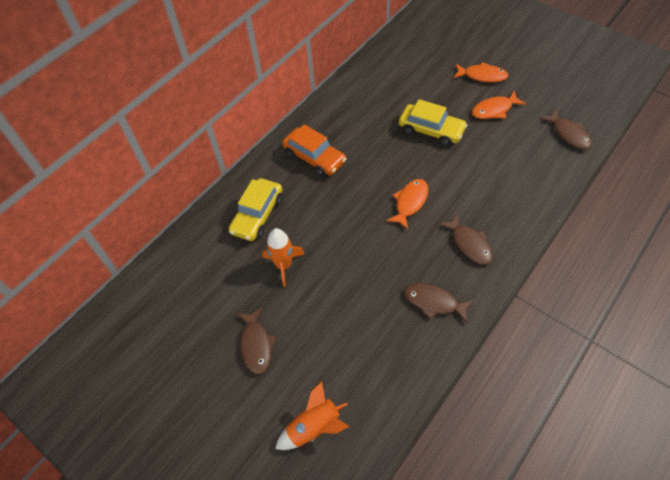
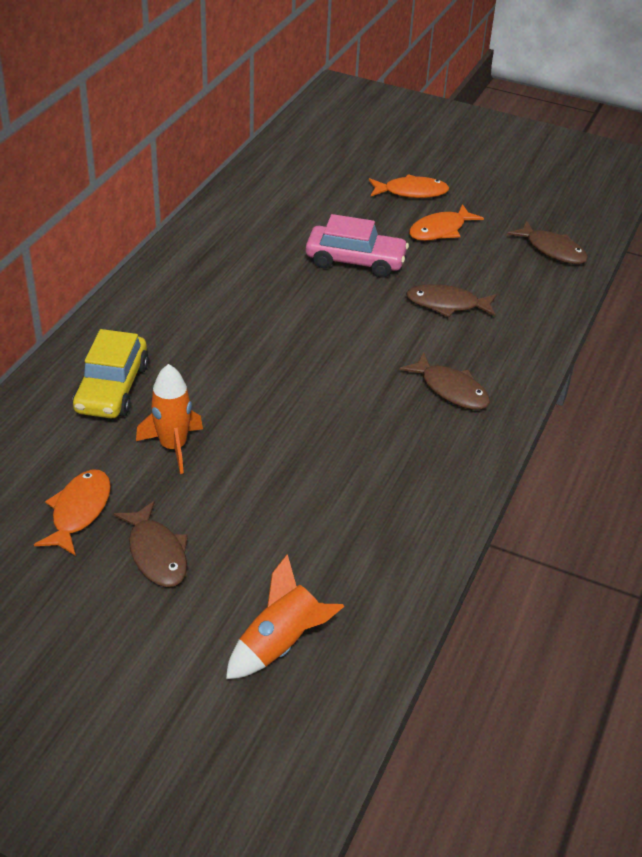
camera: 20 degrees left, 15 degrees down
orange car [282,124,346,177] -> none
orange fish [386,179,428,230] -> orange fish moved to [34,470,111,556]
yellow car [399,99,467,146] -> pink car [306,214,409,278]
brown fish [404,283,474,323] -> brown fish moved to [406,284,497,317]

